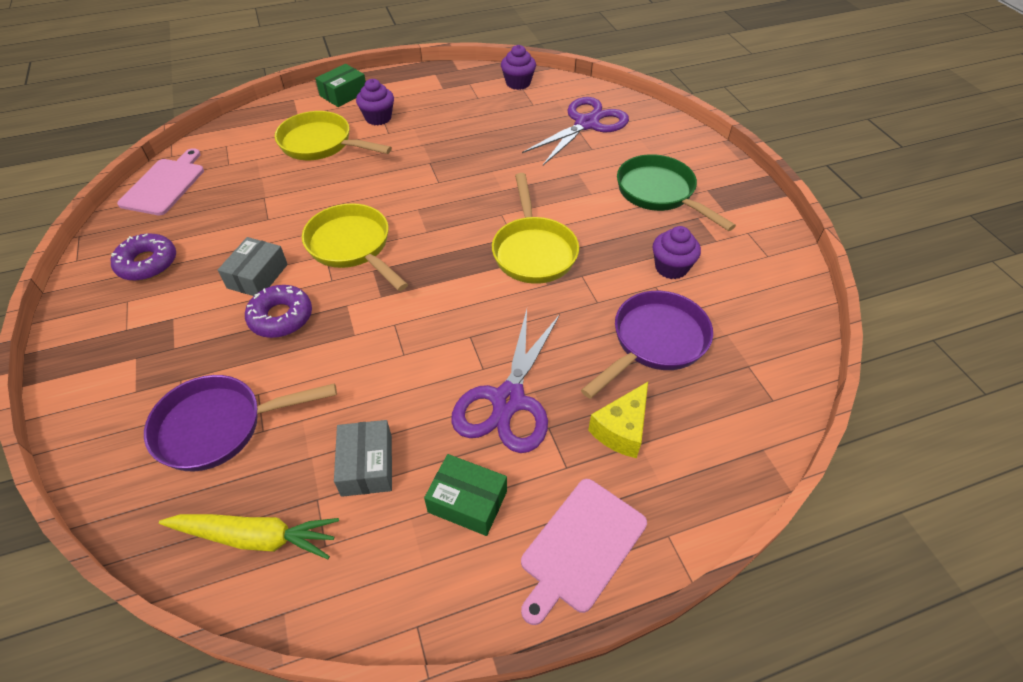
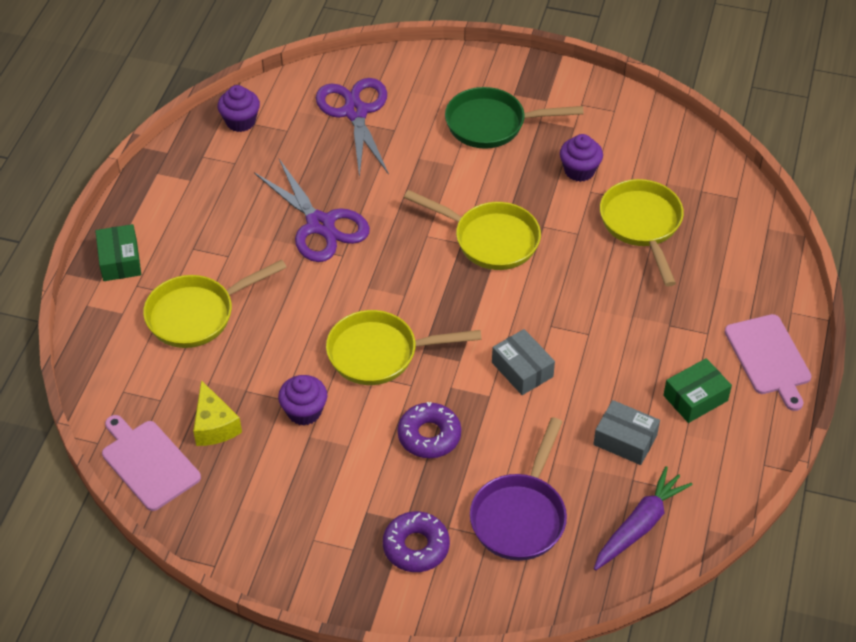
camera: 55 degrees left, 0 degrees up
purple donut [111,233,176,281] -> purple donut moved to [383,511,450,572]
yellow carrot [159,514,339,559] -> purple carrot [594,466,693,570]
grey box [218,237,288,296] -> grey box moved to [492,329,555,395]
purple cupcake [356,79,394,125] -> purple cupcake moved to [278,375,327,426]
purple scissors [451,309,560,453] -> purple scissors moved to [254,159,370,262]
purple pan [581,291,713,399] -> yellow pan [600,179,684,287]
yellow cheese [588,382,648,458] -> yellow cheese moved to [193,380,242,446]

